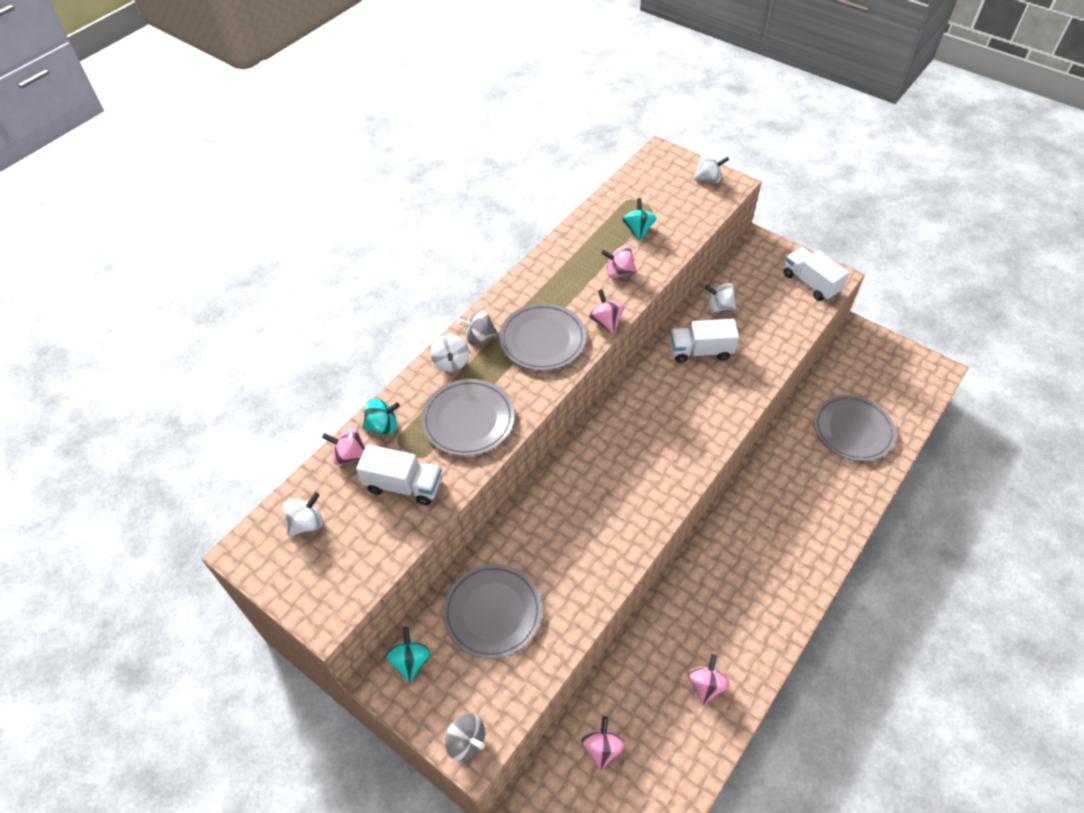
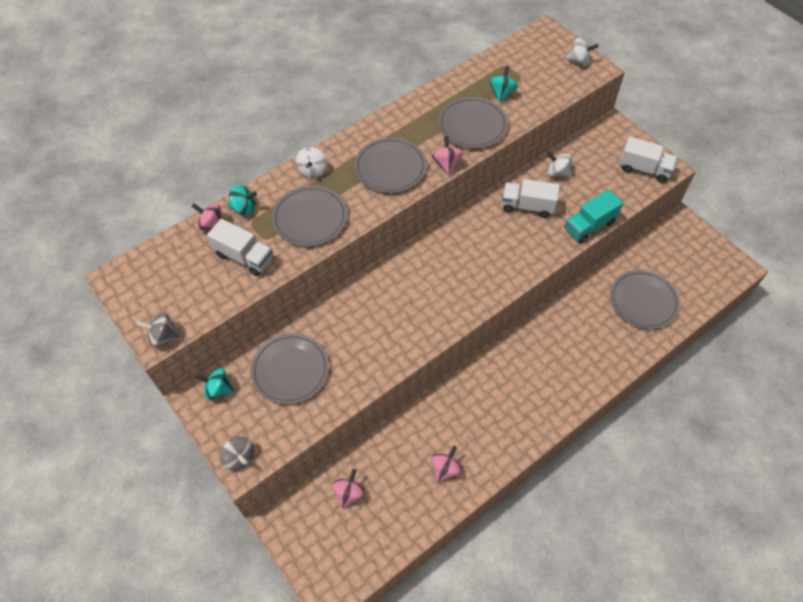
camera: 15 degrees right, 5 degrees up
white spinning top [283,492,323,536] -> none
turquoise spinning top [385,627,430,682] -> turquoise spinning top turned 90 degrees counterclockwise [195,368,235,400]
grey spinning top [457,309,497,345] -> grey spinning top moved to [137,313,181,347]
pink spinning top [601,246,637,278] -> grey plate [438,97,508,149]
white truck [784,247,849,301] -> white truck turned 135 degrees clockwise [619,137,678,183]
none -> turquoise truck [565,190,623,244]

